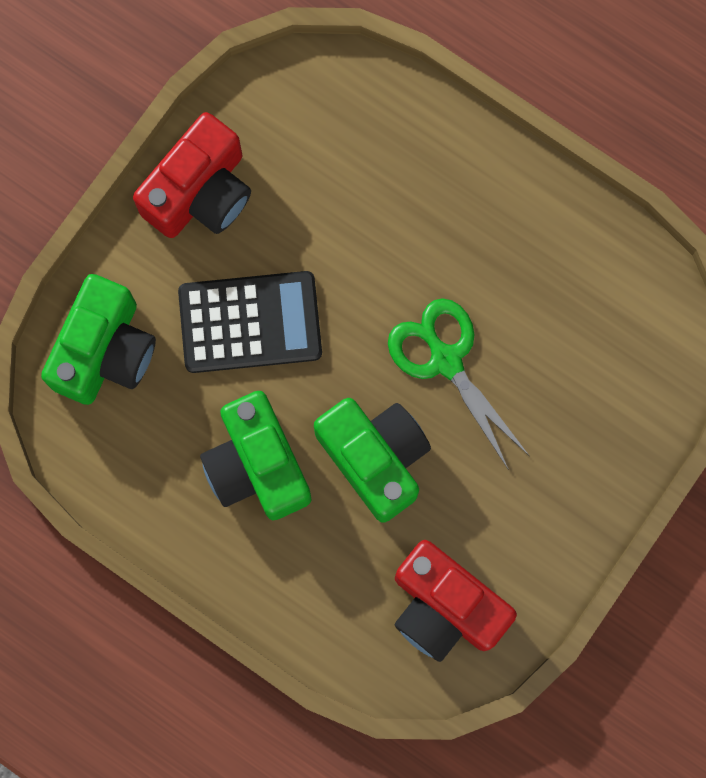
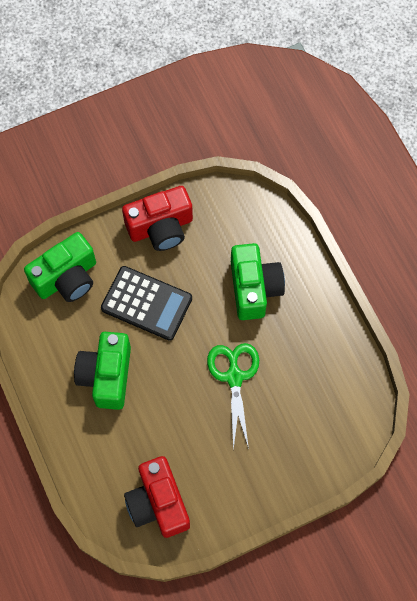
camera: 30 degrees right, 10 degrees down
green camera [314,398,431,523] -> green camera moved to [231,243,285,320]

